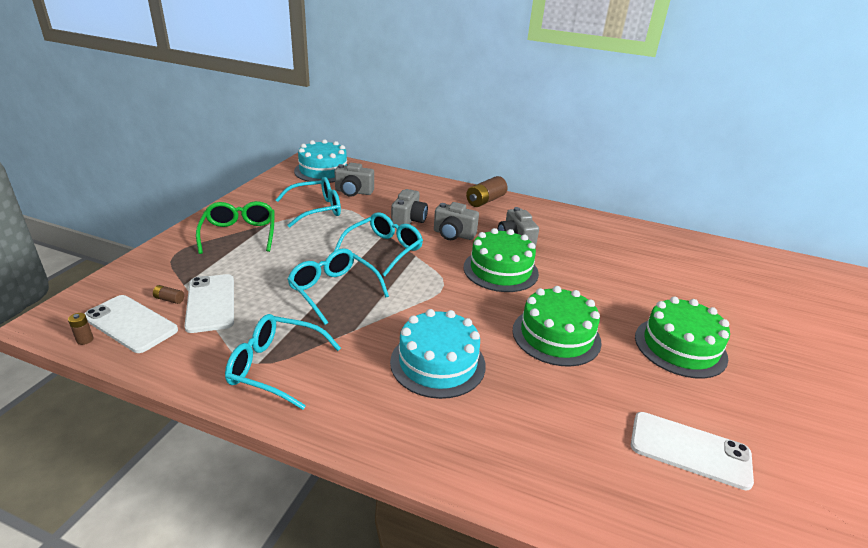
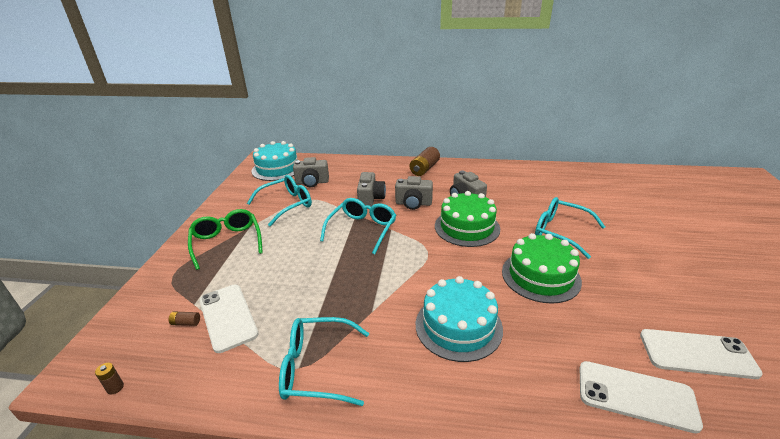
camera: 10 degrees left, 0 degrees up
white phone [84,295,178,353] -> white phone moved to [579,361,703,434]
turquoise glasses [287,248,389,325] -> turquoise glasses moved to [535,197,605,259]
green cake [635,297,730,378] -> none

